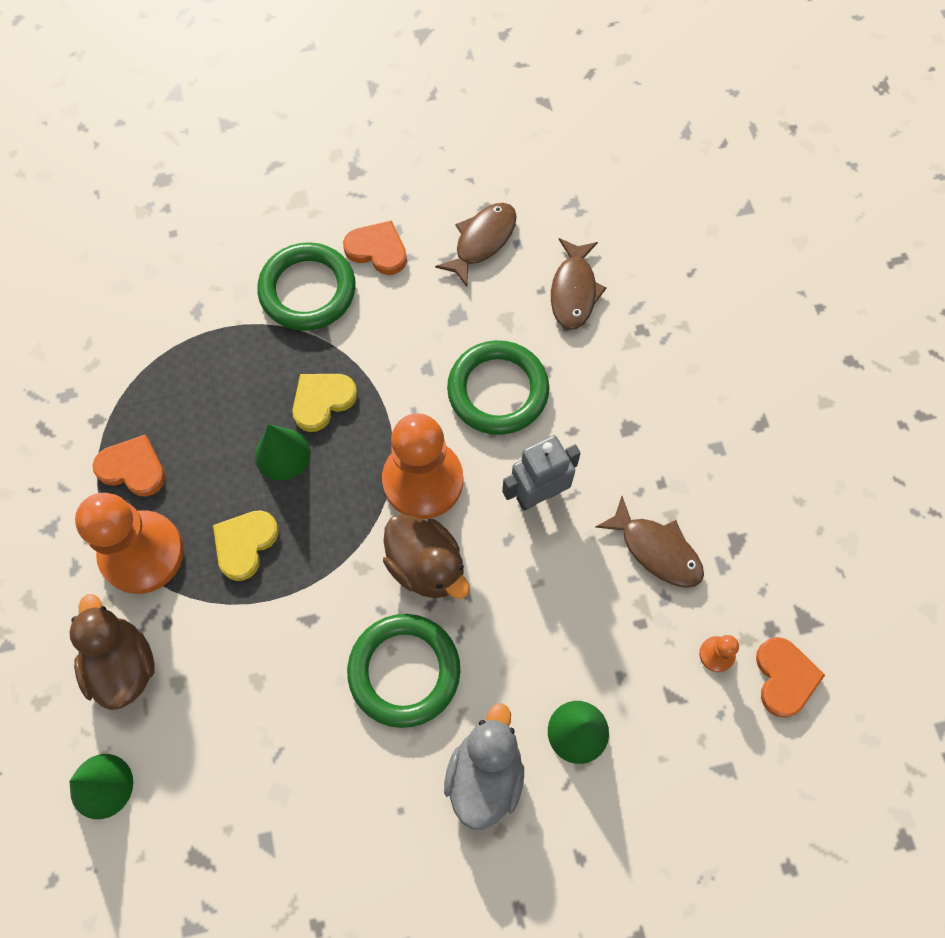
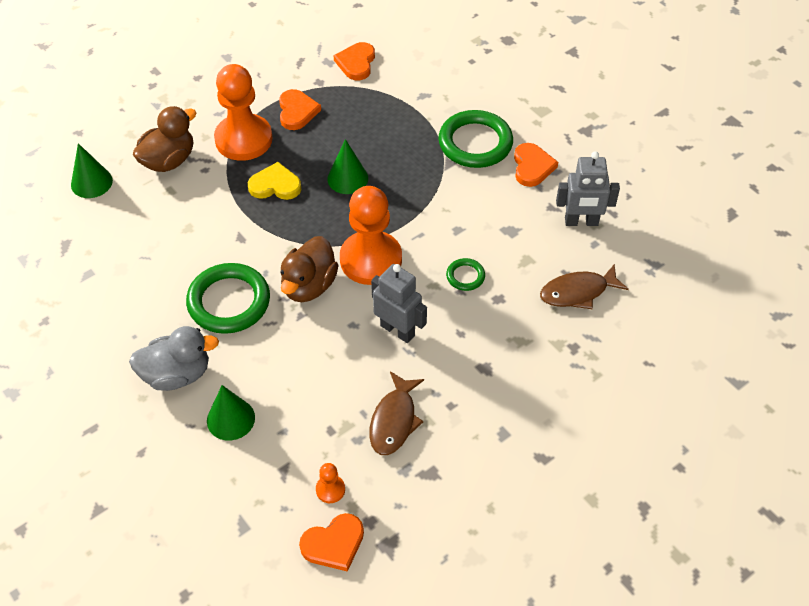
camera: 65 degrees right, 15 degrees down
yellow heart [293,374,357,432] -> none
brown fish [435,203,517,287] -> grey robot [556,151,620,226]
green ring [447,340,549,435] -> green ring [446,258,485,291], size x0.48
none -> orange heart [333,42,375,80]

